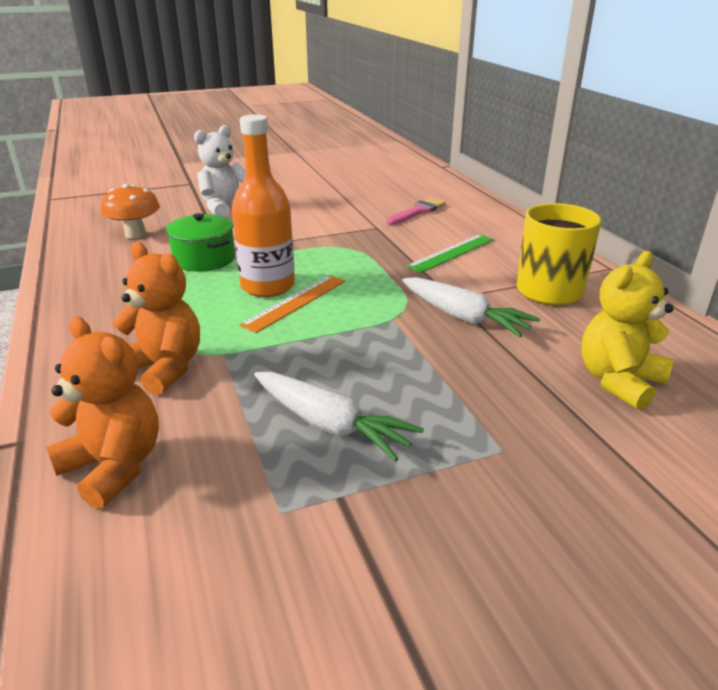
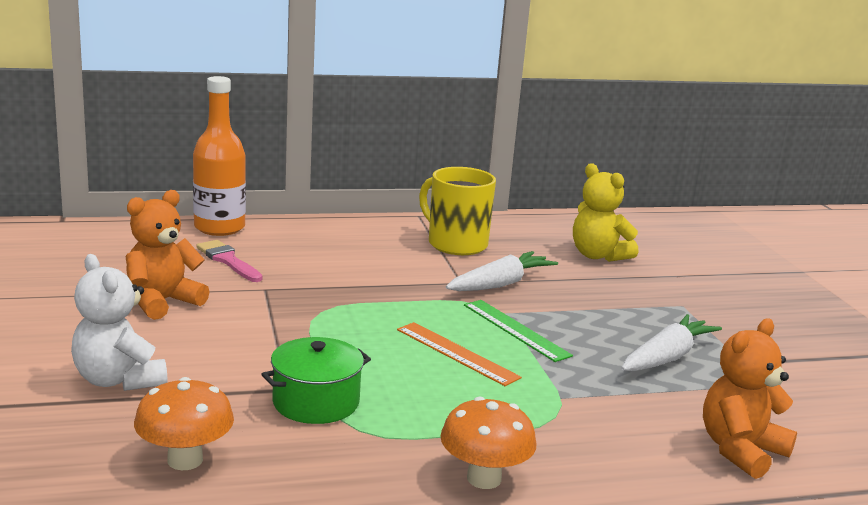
camera: 85 degrees left, 10 degrees down
orange teddy bear [112,242,200,395] -> orange teddy bear moved to [125,190,210,320]
orange bottle [232,114,295,297] -> orange bottle moved to [193,76,246,236]
green ruler [406,234,494,273] -> green ruler moved to [464,300,573,362]
none -> orange mushroom [440,397,536,489]

